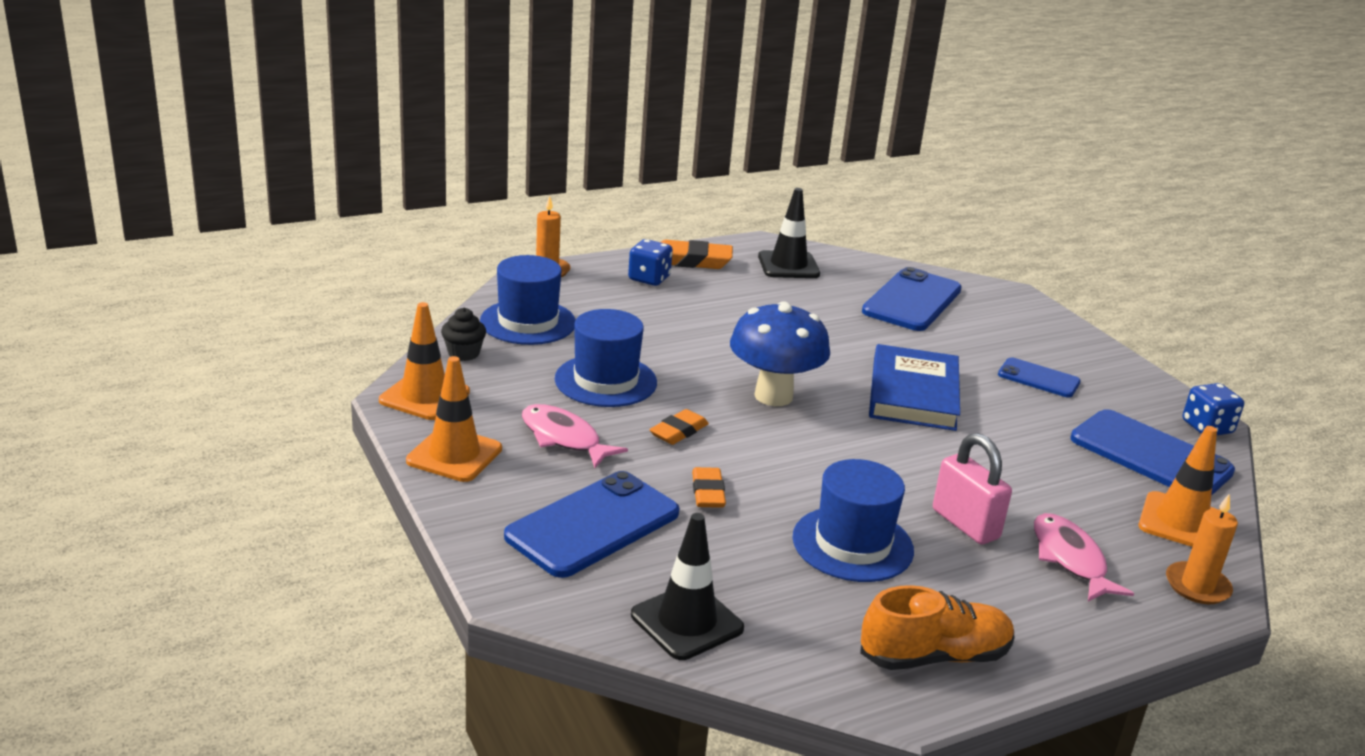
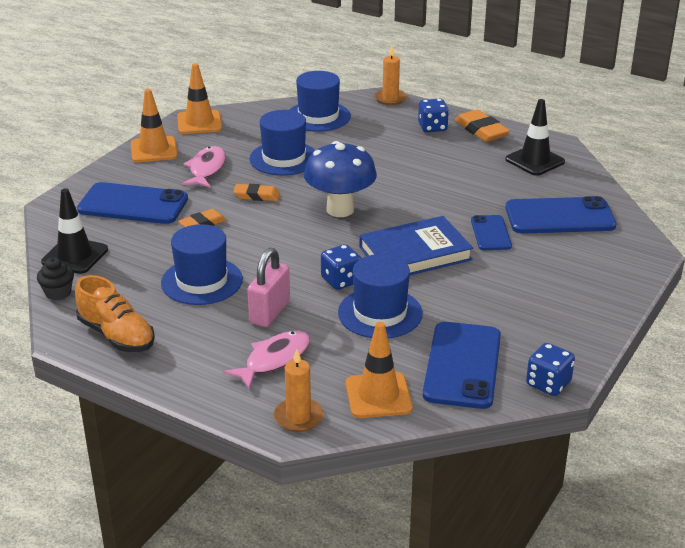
camera: 60 degrees right, 5 degrees up
black cupcake [441,308,486,361] -> black cupcake moved to [37,257,74,300]
blue phone [998,358,1081,397] -> blue phone moved to [471,215,512,250]
none -> blue dice [321,244,361,290]
none -> blue hat [338,254,423,338]

